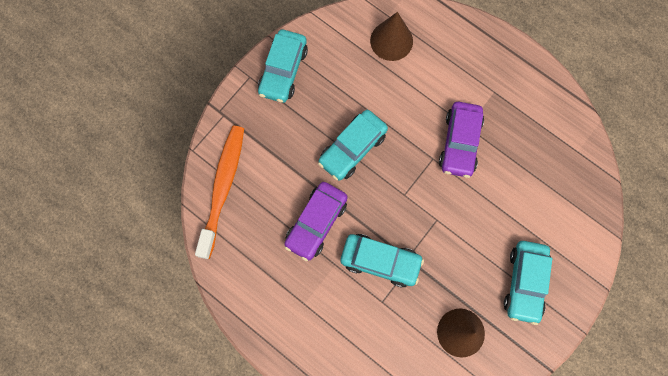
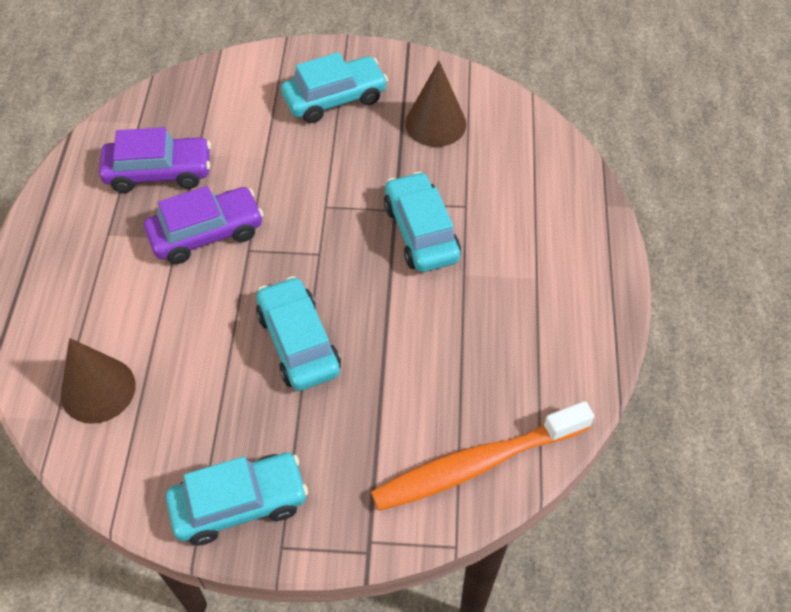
camera: 125 degrees left, 20 degrees down
purple car [284,182,348,261] -> purple car moved to [99,127,211,193]
turquoise car [318,110,388,181] -> turquoise car turned 120 degrees counterclockwise [256,276,341,391]

